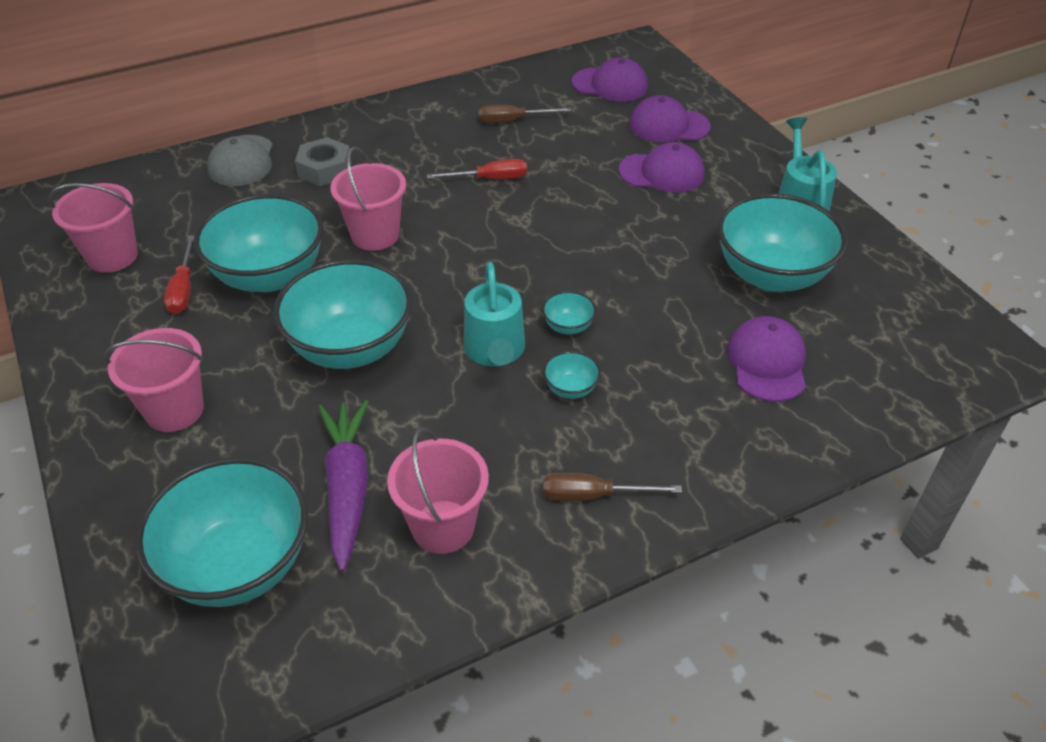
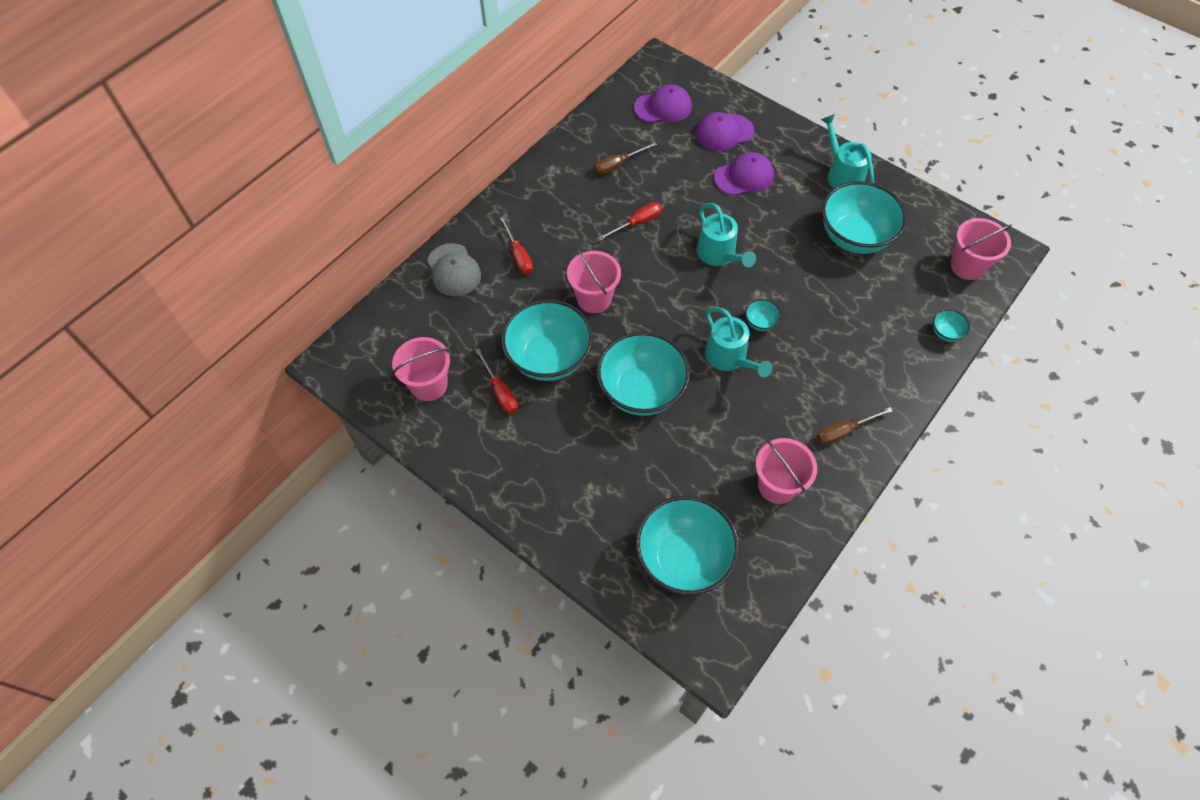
camera: 25 degrees left, 15 degrees up
pink bucket [104,328,204,432] -> pink bucket moved to [951,218,1012,280]
grey nut [295,137,352,186] -> red screwdriver [500,216,533,274]
purple carrot [318,400,368,571] -> none
turquoise bowl [543,351,601,399] -> turquoise bowl moved to [933,309,970,342]
purple cap [727,316,806,402] -> none
none -> turquoise watering can [697,203,756,267]

